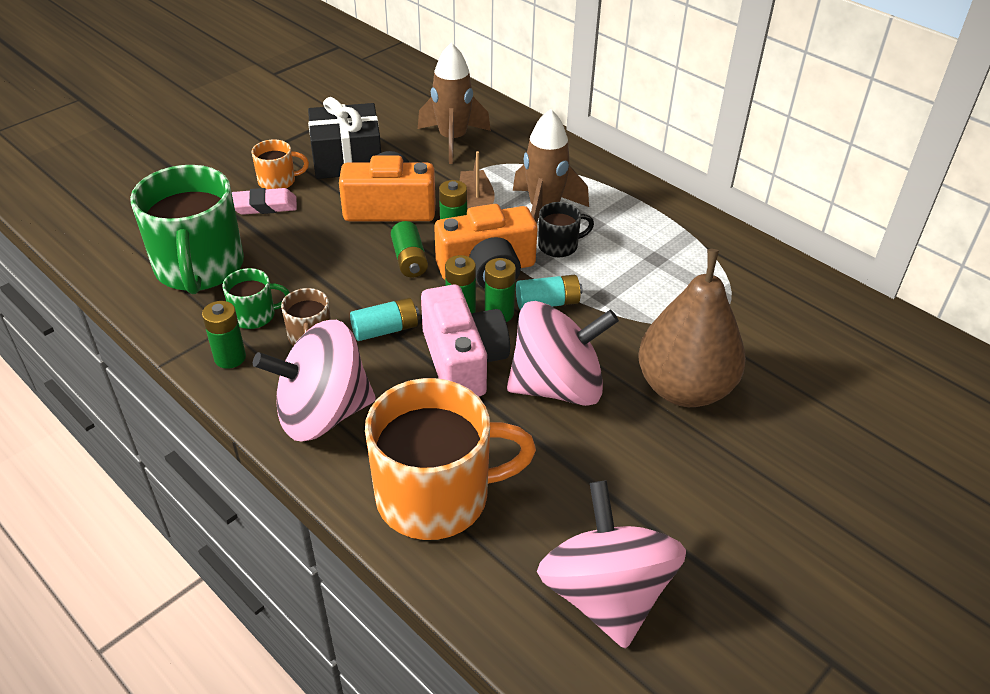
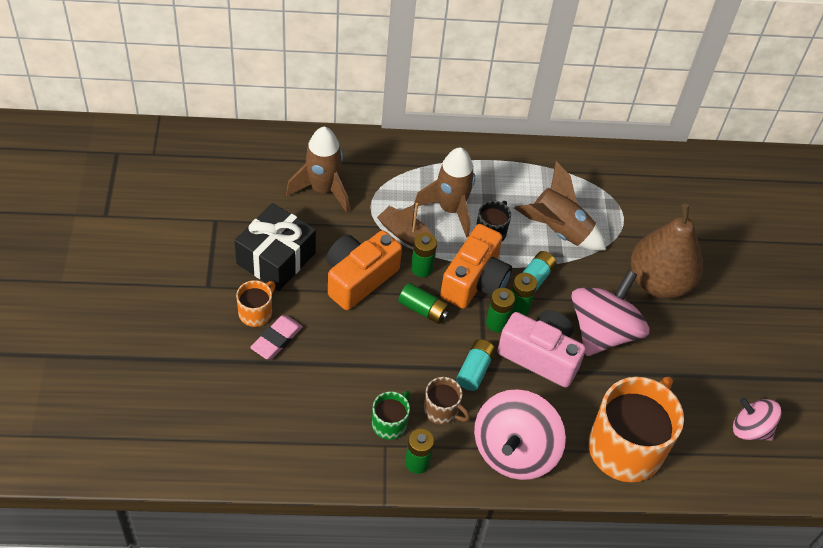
camera: 50 degrees left, 10 degrees up
green mug [130,165,244,294] -> none
pink spinning top [537,481,686,649] -> pink spinning top [733,397,782,441], size x0.59
none -> brown rocket [514,161,606,251]

